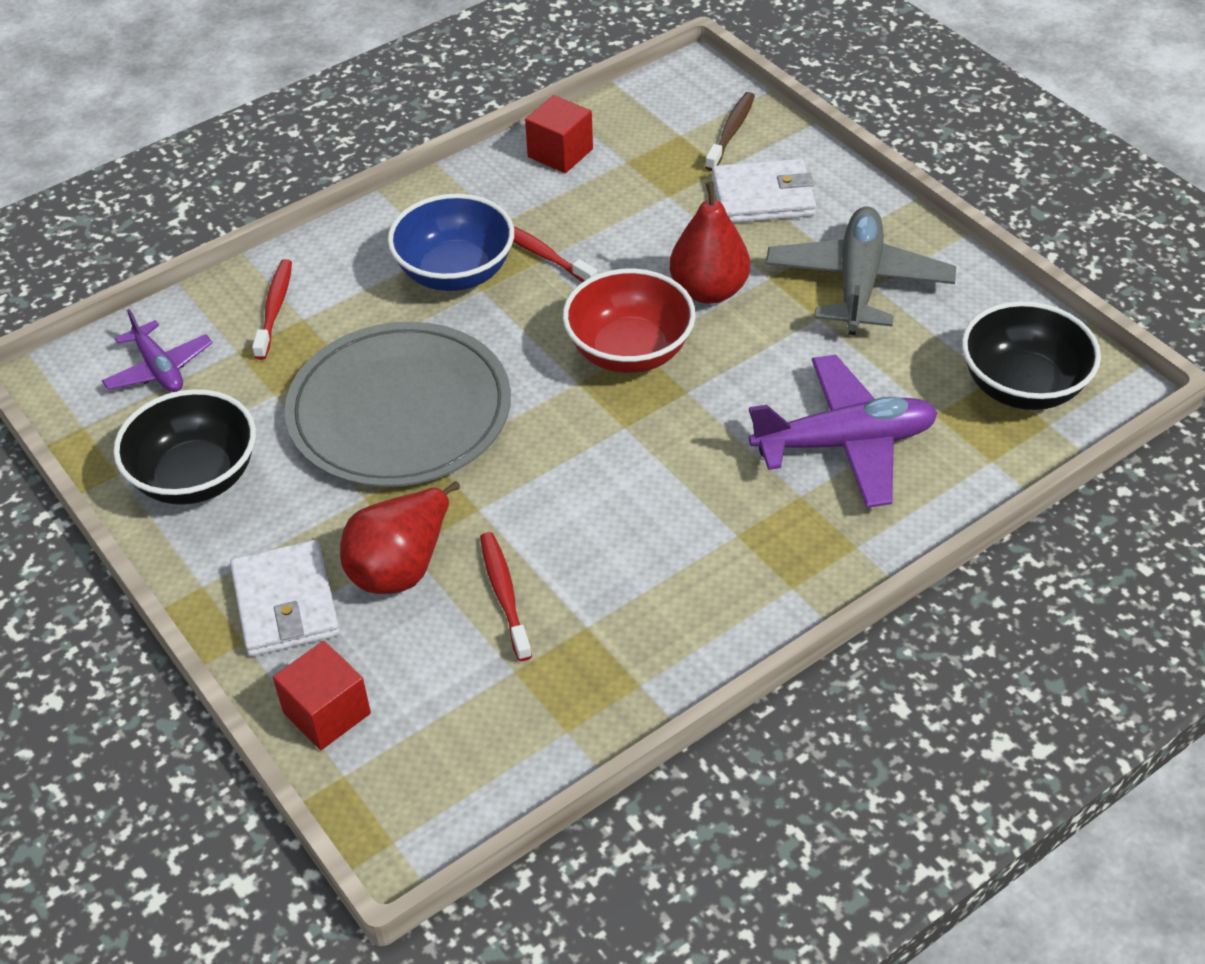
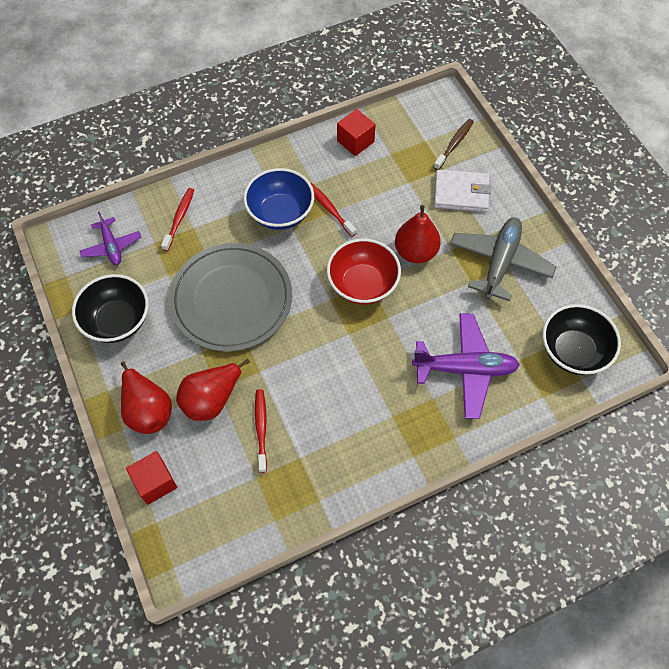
camera: 10 degrees right, 15 degrees up
white wallet [230,540,340,657] -> red pear [121,361,172,434]

